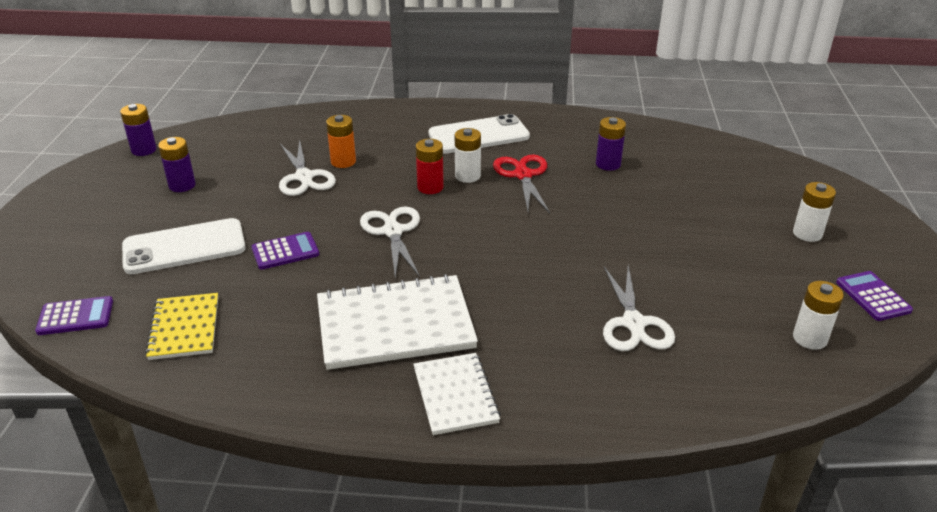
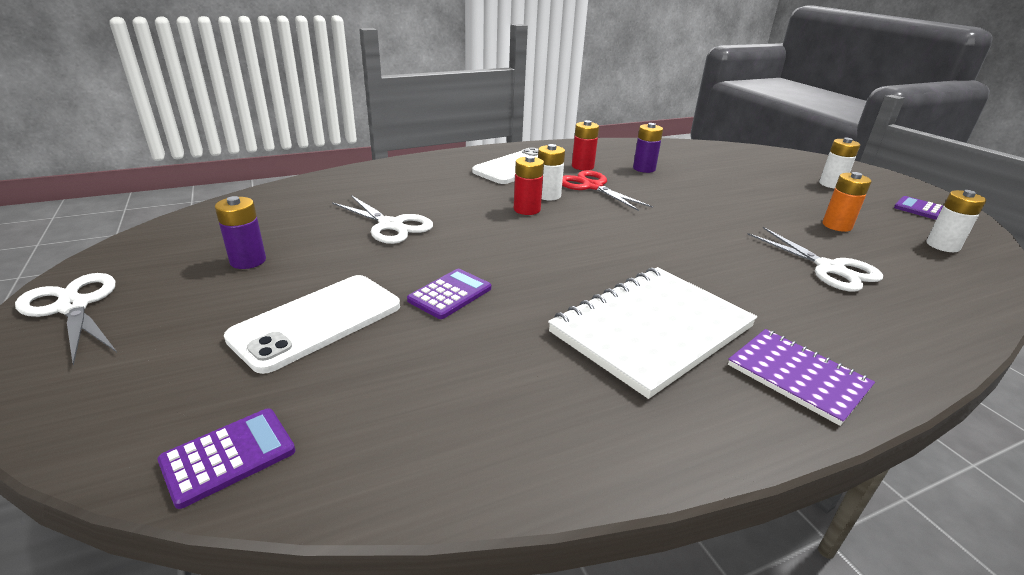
camera: 30 degrees left, 5 degrees down
purple battery [120,104,157,156] -> none
yellow notebook [145,293,218,360] -> none
orange battery [326,115,356,168] -> orange battery moved to [822,172,871,232]
white scissors [360,207,420,278] -> white scissors moved to [15,273,117,366]
white notebook [413,353,501,435] -> purple notebook [728,329,875,426]
none -> red battery [572,120,599,170]

